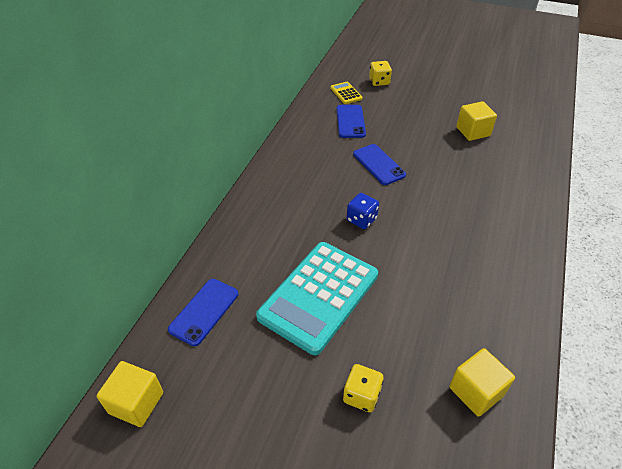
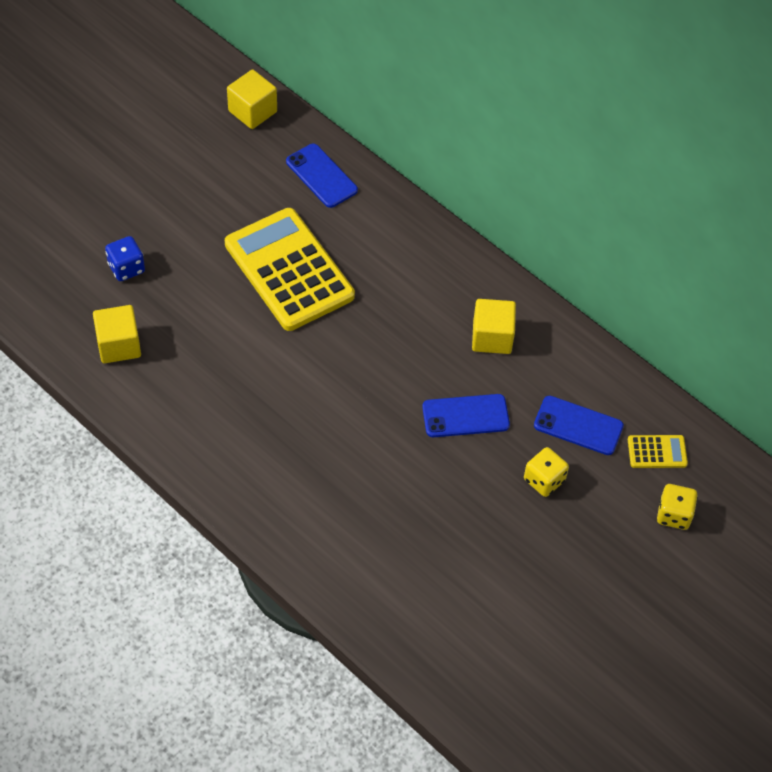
camera: 110 degrees right, 10 degrees up
turquoise calculator [256,242,378,355] -> yellow calculator [225,208,355,331]
yellow dice [343,364,383,412] -> yellow dice moved to [524,447,569,497]
blue dice [347,193,379,229] -> blue dice moved to [105,236,145,281]
yellow cube [456,101,497,141] -> yellow cube moved to [472,299,516,354]

